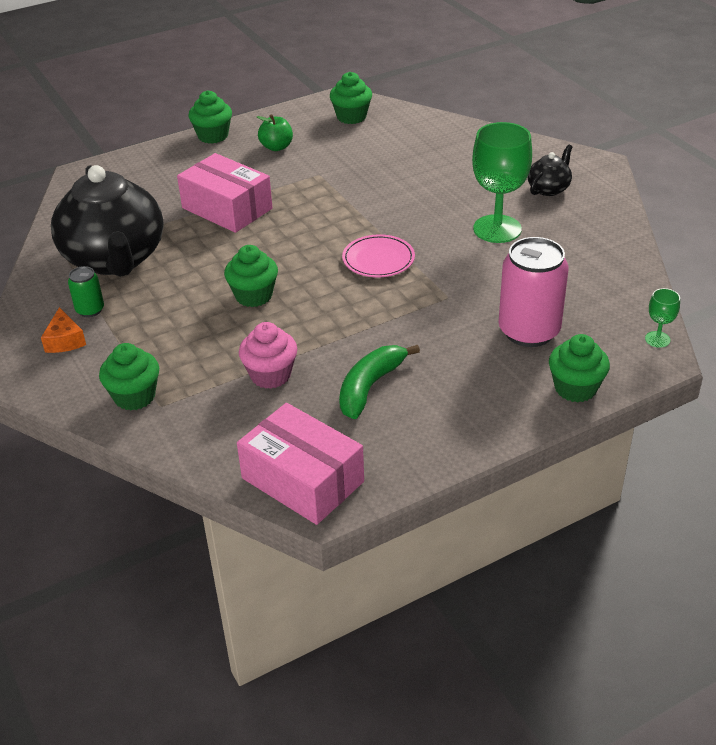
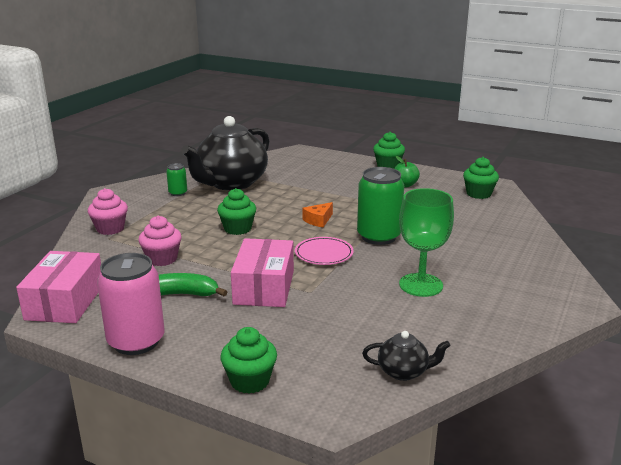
camera: 55 degrees right, 15 degrees down
orange cheese [41,307,86,353] -> orange cheese moved to [303,202,333,227]
green cupcake [99,343,159,410] -> pink cupcake [88,188,128,235]
pink box [177,153,273,233] -> pink box moved to [231,238,294,307]
pink can [499,237,569,347] -> pink can moved to [97,253,164,355]
black teapot [528,145,572,196] -> black teapot moved to [362,331,451,381]
green goblet [645,288,680,348] -> none
none -> green can [357,167,404,245]

